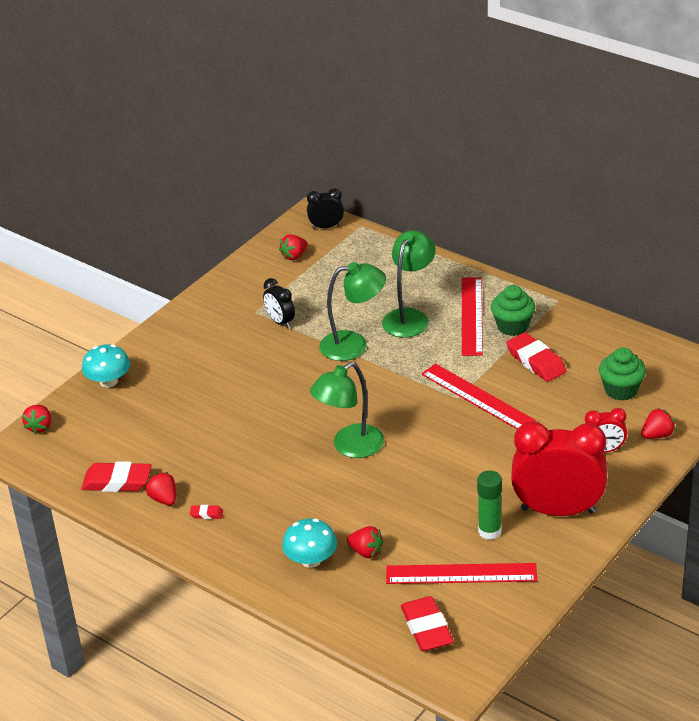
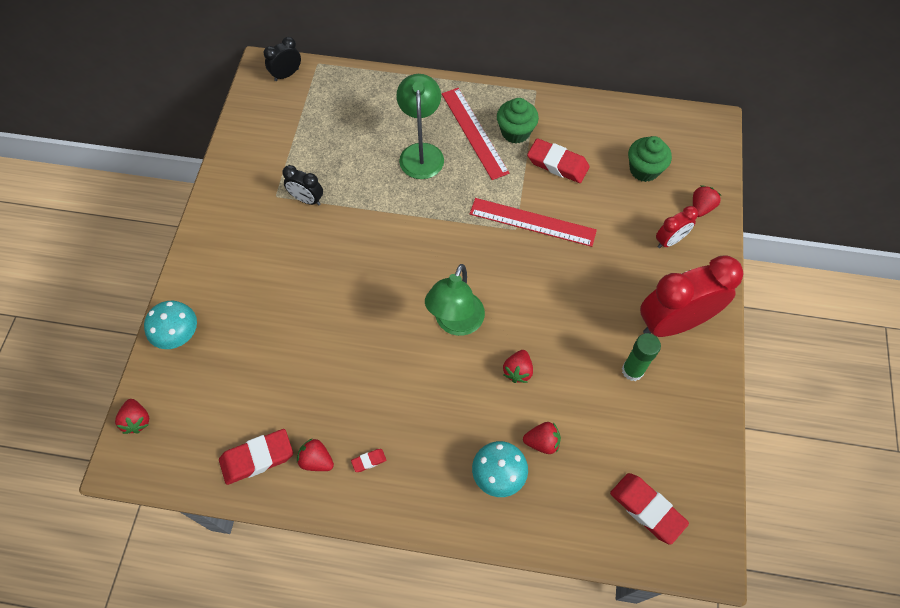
camera: 30 degrees left, 25 degrees up
red strawberry [279,235,308,260] -> red strawberry moved to [503,350,533,383]
green lamp [319,262,386,361] -> none
red ruler [386,563,537,584] -> none

